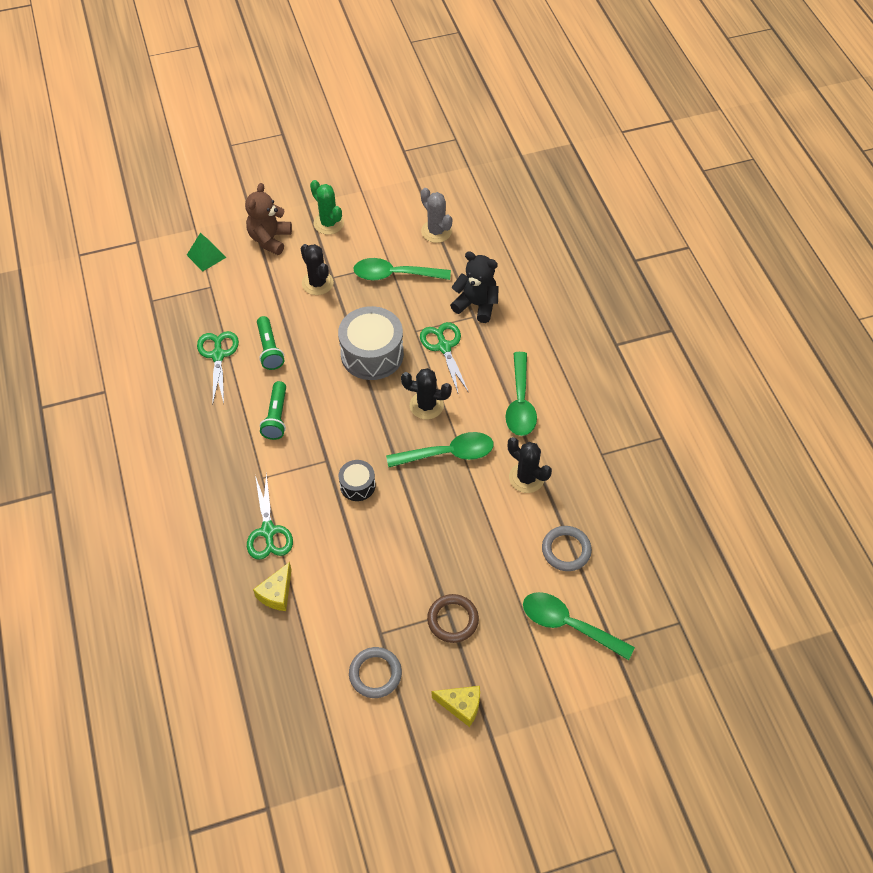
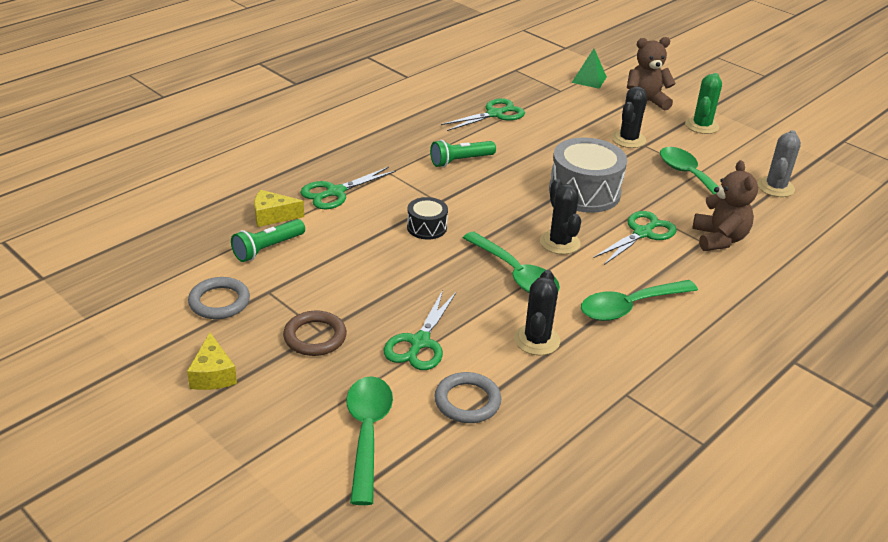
camera: 60 degrees right, 20 degrees down
green flashlight [257,316,284,370] -> green flashlight moved to [231,219,305,262]
black teddy bear [450,251,499,323] -> brown teddy bear [693,160,758,251]
none -> green scissors [384,290,456,370]

